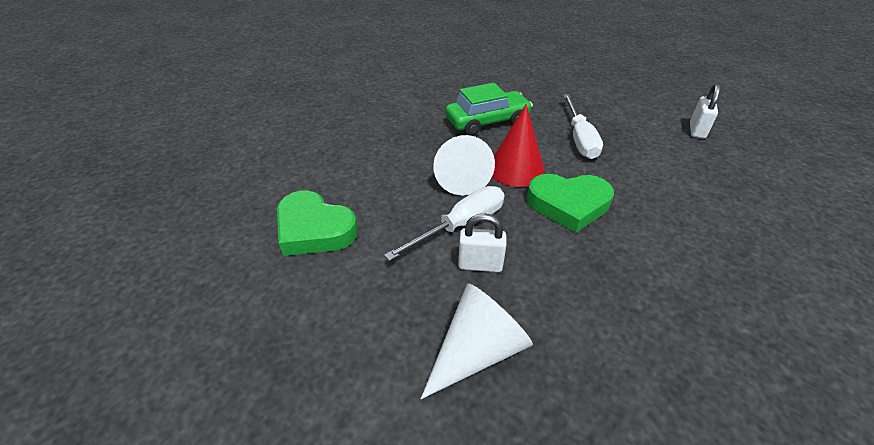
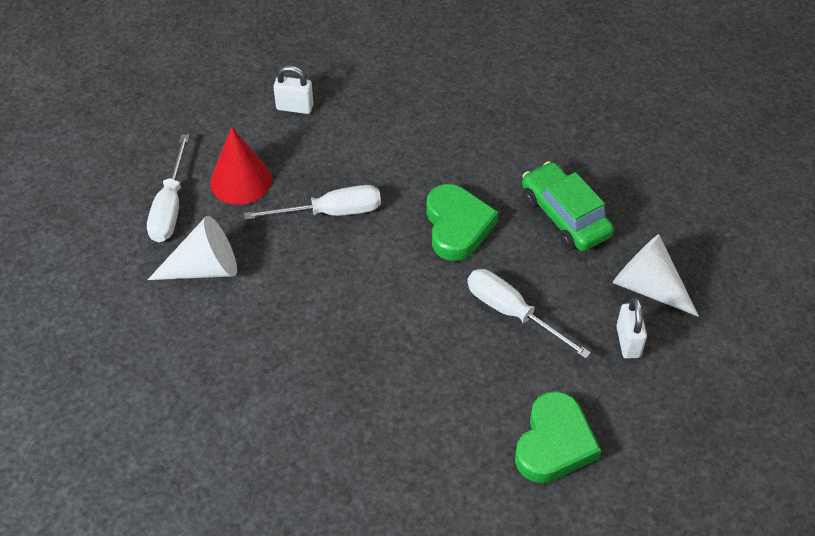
camera: 100 degrees left, 10 degrees up
white cone [433,135,495,196] -> white cone moved to [148,216,237,280]
green car [445,83,533,136] -> green car moved to [522,161,614,251]
white padlock [458,213,507,272] -> white padlock moved to [616,298,647,359]
red cone [492,104,545,187] -> red cone moved to [210,127,272,205]
none -> white screwdriver [147,134,189,242]

